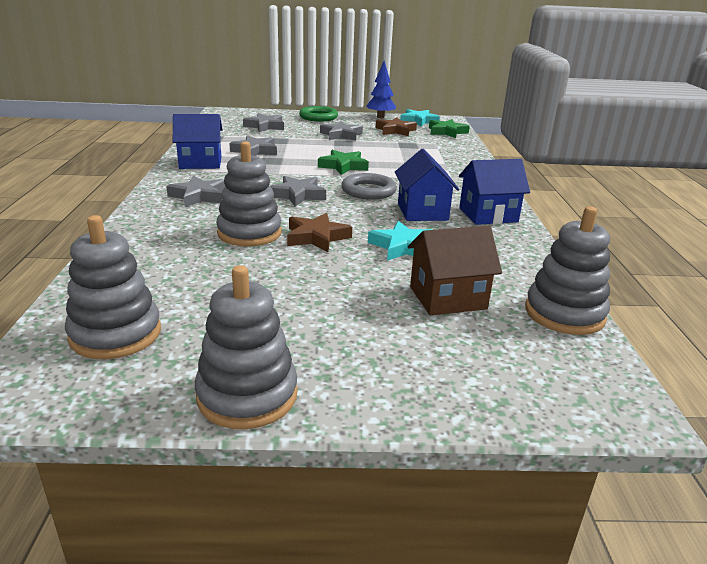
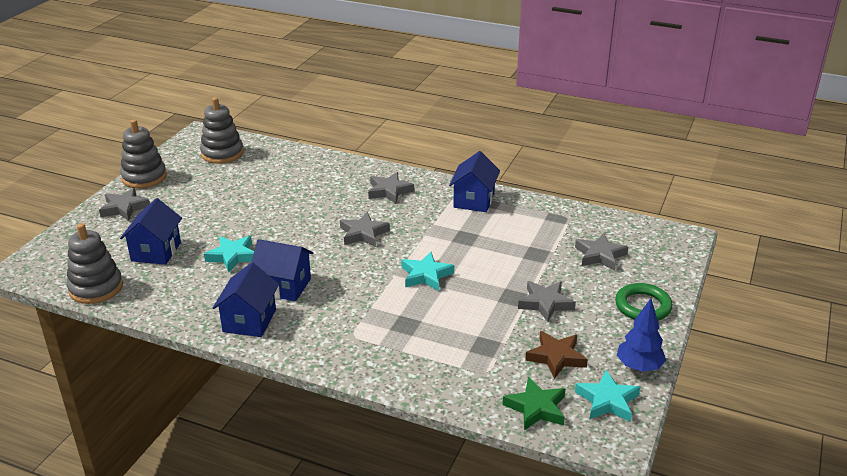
camera: 115 degrees right, 5 degrees up
grey stacking toy [216,141,282,246] -> none
grey star [229,136,277,156] -> grey star moved to [99,188,150,221]
brown star [287,213,352,252] -> none
green star [318,150,369,175] -> turquoise star [401,252,454,291]
grey ring [341,173,397,200] -> none
brown house [408,226,502,316] -> blue house [120,198,182,265]

